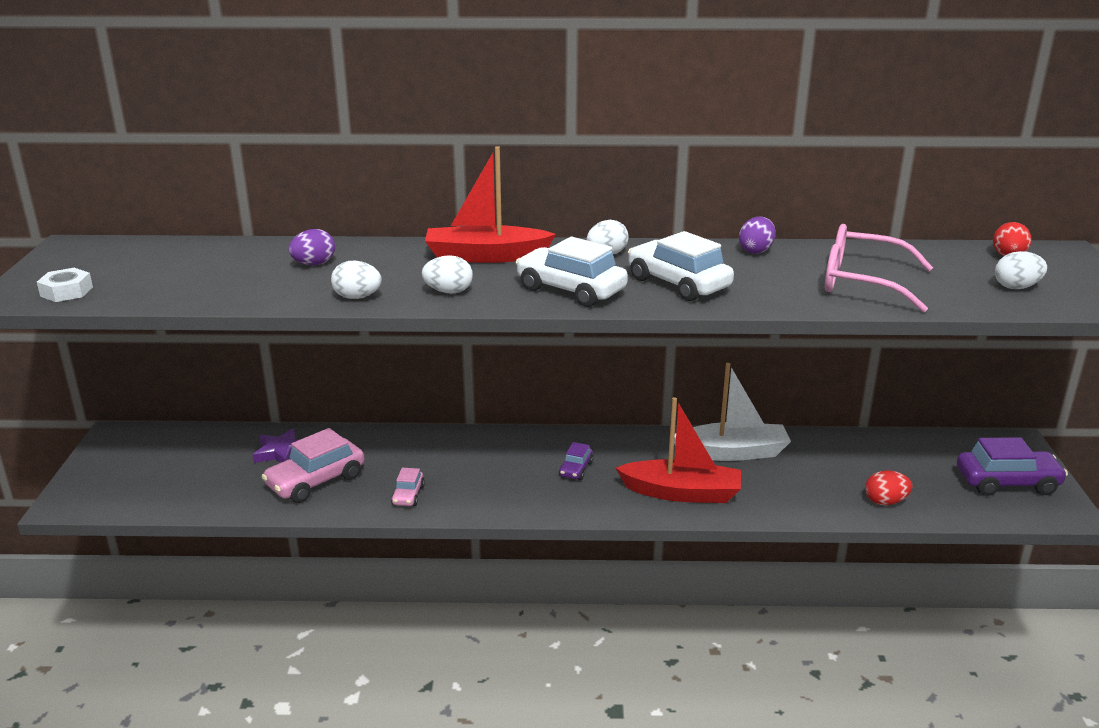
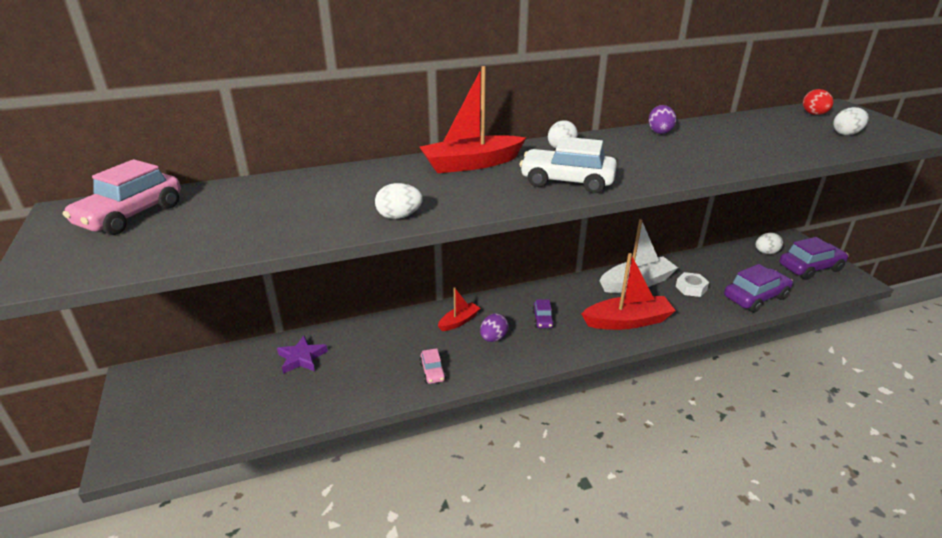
camera: 20 degrees left, 5 degrees up
white nut [37,268,93,302] -> white nut moved to [676,272,709,297]
pink car [261,428,364,503] -> pink car moved to [63,159,181,235]
purple egg [288,229,335,265] -> purple egg moved to [480,313,509,342]
white egg [422,255,473,294] -> white egg moved to [755,233,783,254]
white car [628,231,734,301] -> none
pink glasses [825,224,933,313] -> none
red egg [865,470,912,505] -> purple car [724,264,793,313]
none -> red boat [438,287,481,331]

